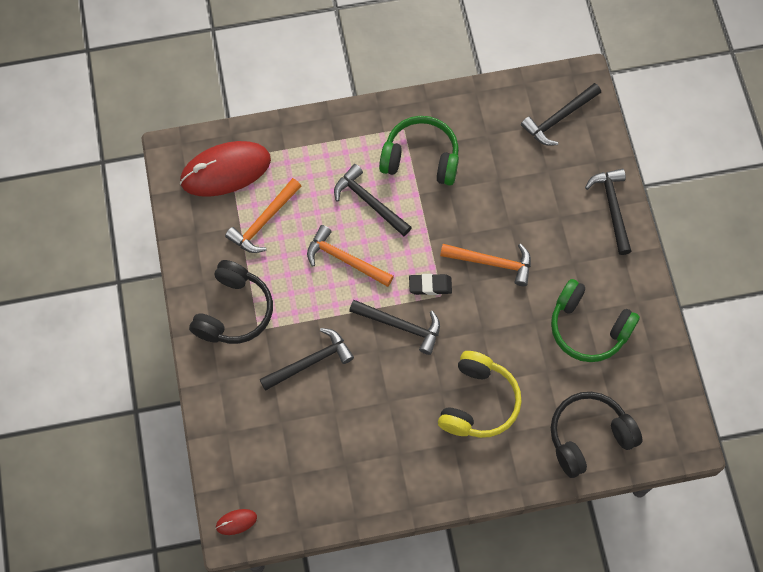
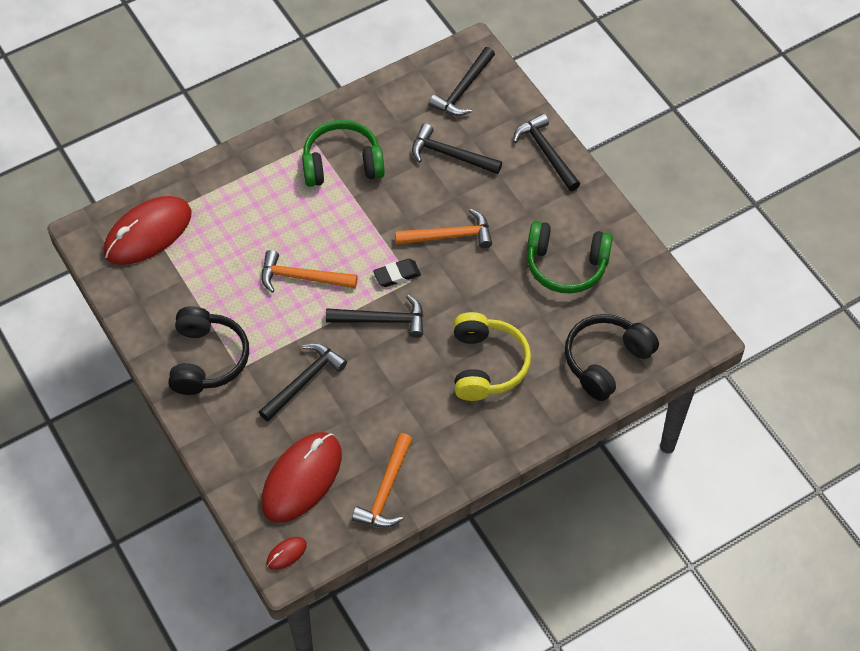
camera: 20 degrees left, 10 degrees down
orange hammer [225,178,301,253] -> orange hammer moved to [352,433,412,528]
black hammer [334,164,412,236] -> black hammer moved to [412,124,502,174]
none -> red mouse [261,432,342,523]

